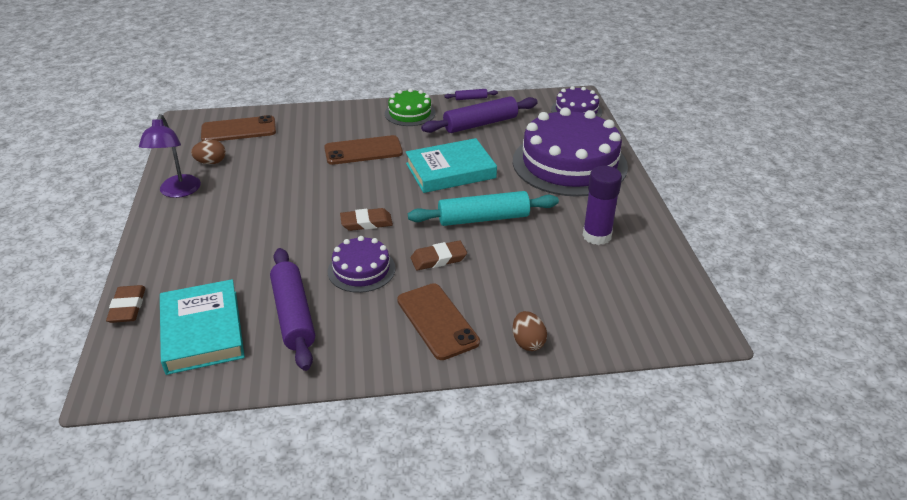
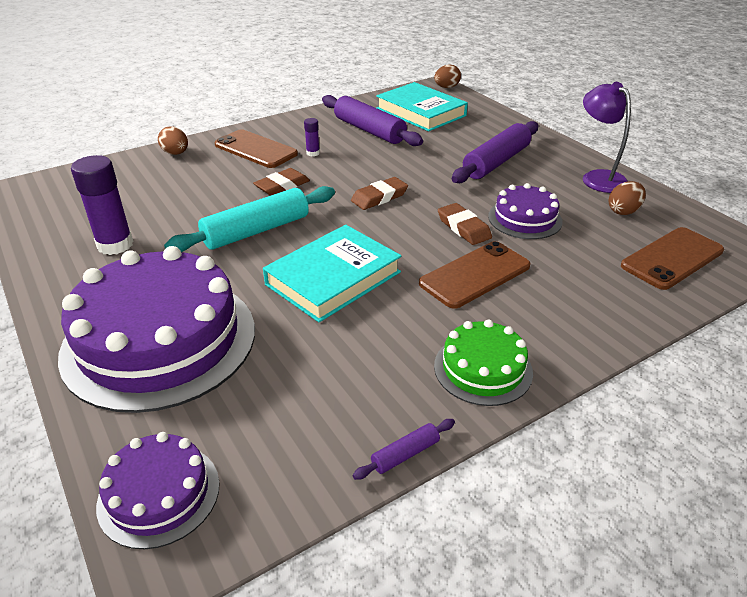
camera: 155 degrees right, 0 degrees up
brown eraser [106,285,146,323] -> brown eraser moved to [438,203,492,245]
purple cake [328,236,396,293] -> purple cake moved to [488,183,563,239]
purple rolling pin [421,96,538,133] -> purple rolling pin moved to [452,121,538,183]
none -> purple glue stick [304,118,320,156]
none -> brown egg [434,64,461,88]

